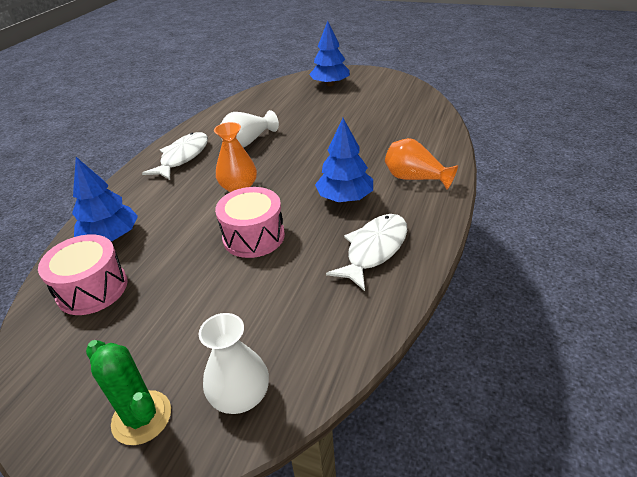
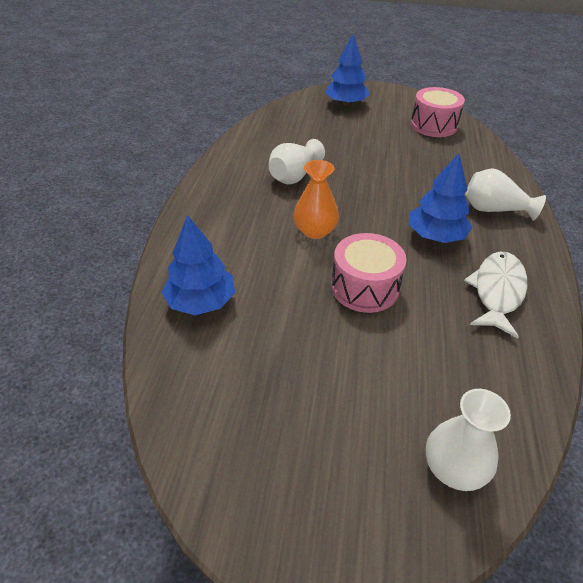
camera: 15 degrees left, 5 degrees up
pink drum [38,234,128,315] -> pink drum moved to [411,87,465,137]
green cactus [86,340,171,445] -> none
white fish [142,132,208,180] -> none
orange vase [385,138,458,190] -> white vase [465,168,546,221]

